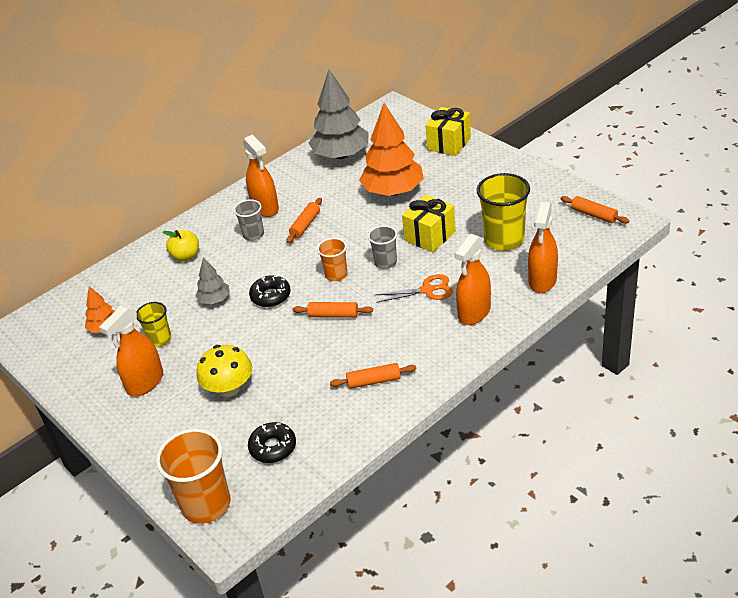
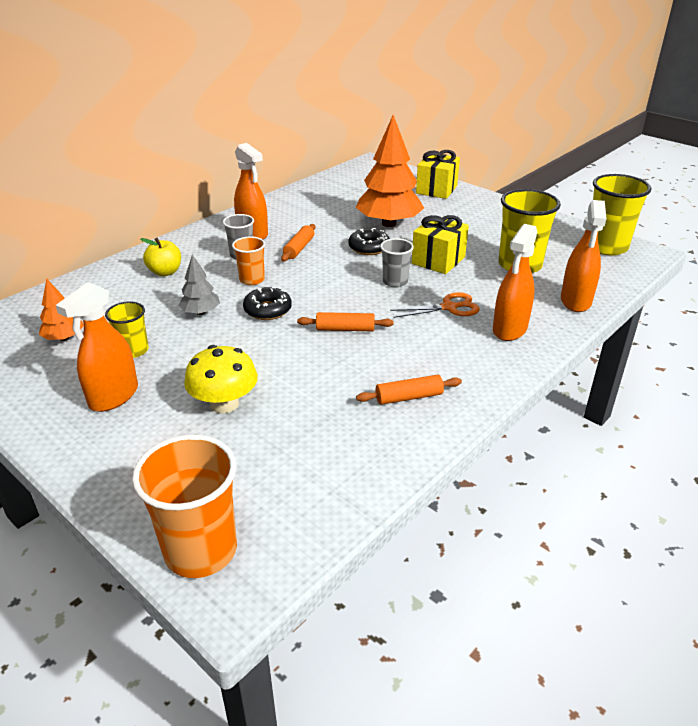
camera: 10 degrees left, 5 degrees down
black donut [248,422,296,463] -> black donut moved to [348,228,390,255]
grey tree [309,69,369,159] -> none
orange cup [317,238,347,281] -> orange cup moved to [232,236,265,285]
orange rolling pin [561,196,630,224] -> yellow cup [593,174,651,255]

